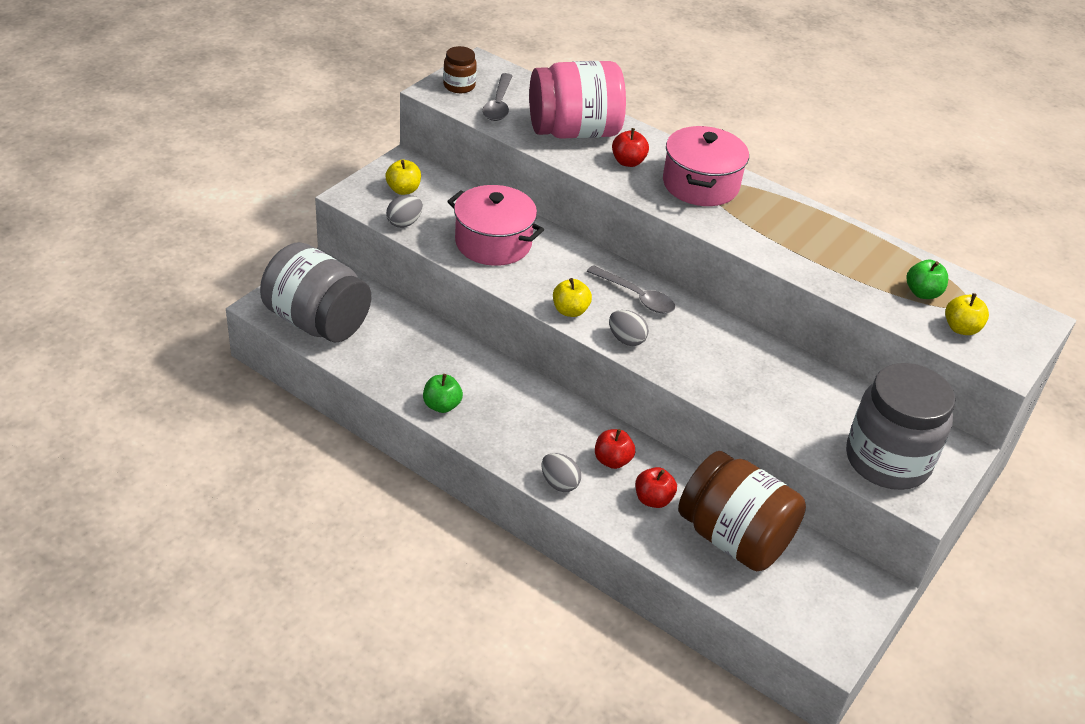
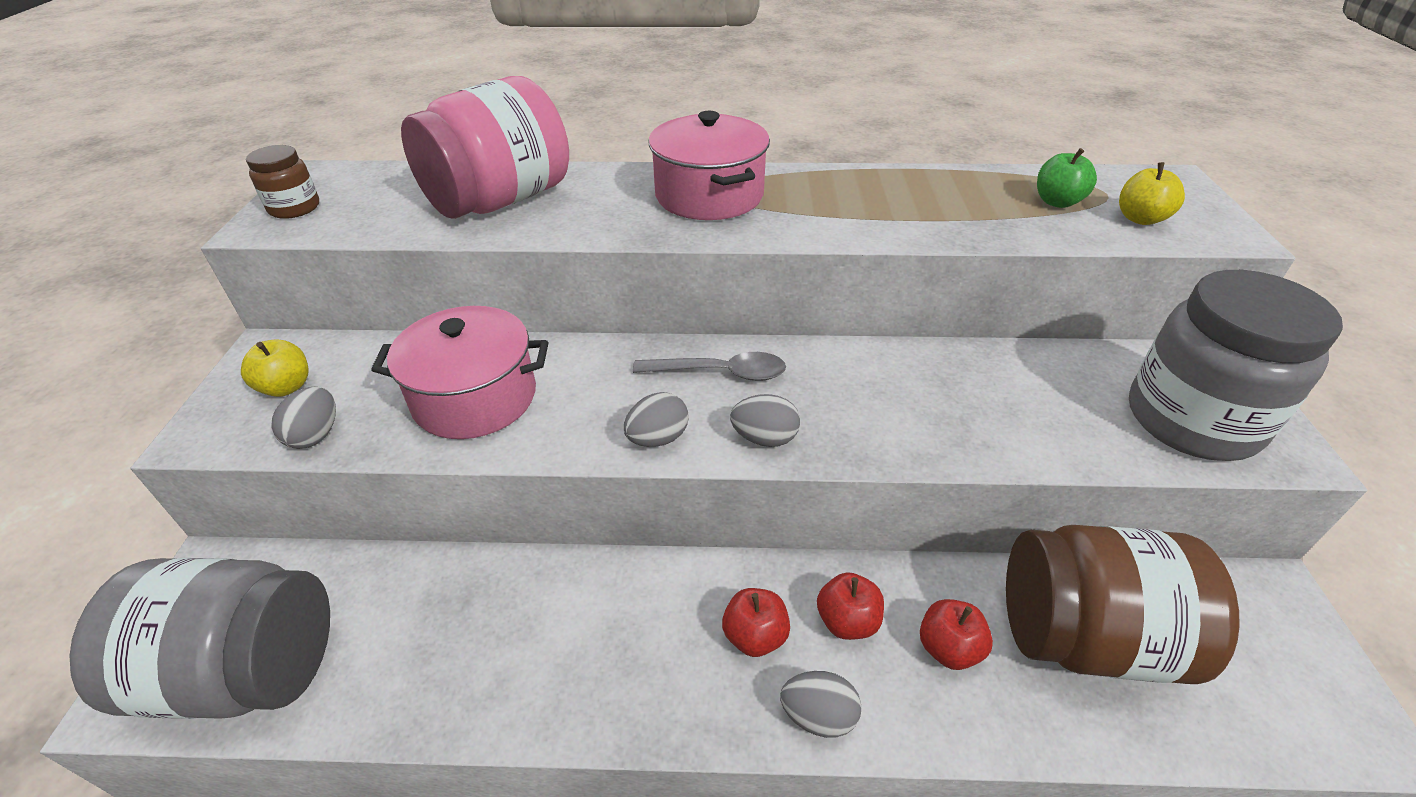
camera: 30 degrees left, 0 degrees up
green apple [423,374,463,413] -> none
grey spoon [482,73,512,121] -> none
yellow apple [553,278,592,317] -> grey egg [624,392,689,447]
red apple [612,128,649,167] -> red apple moved to [722,588,790,657]

